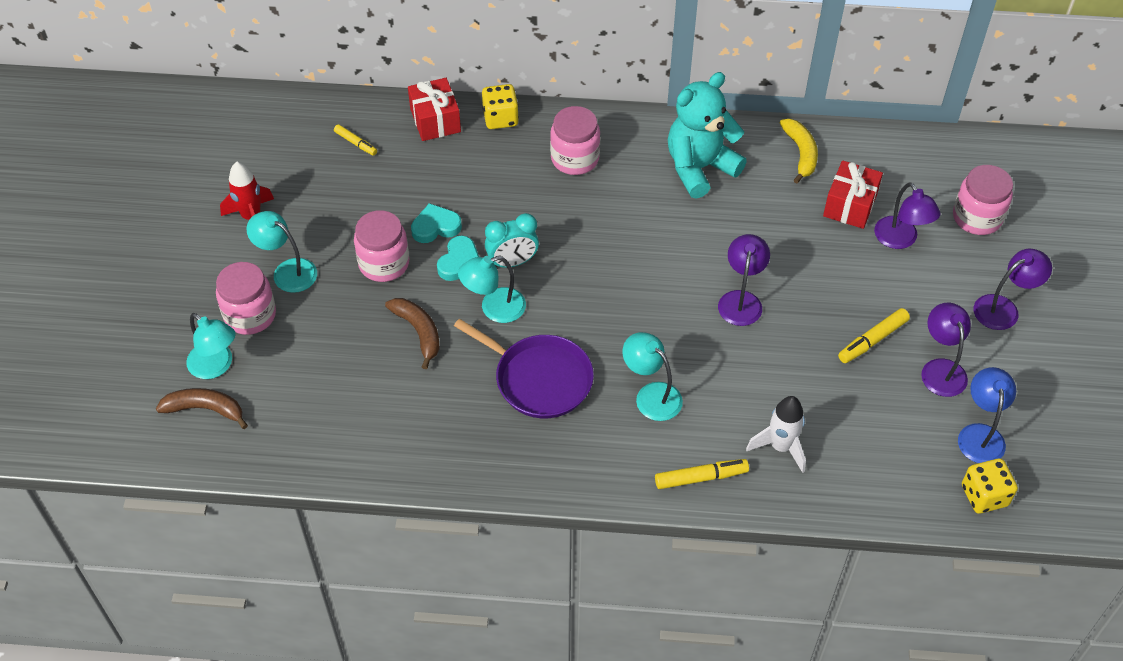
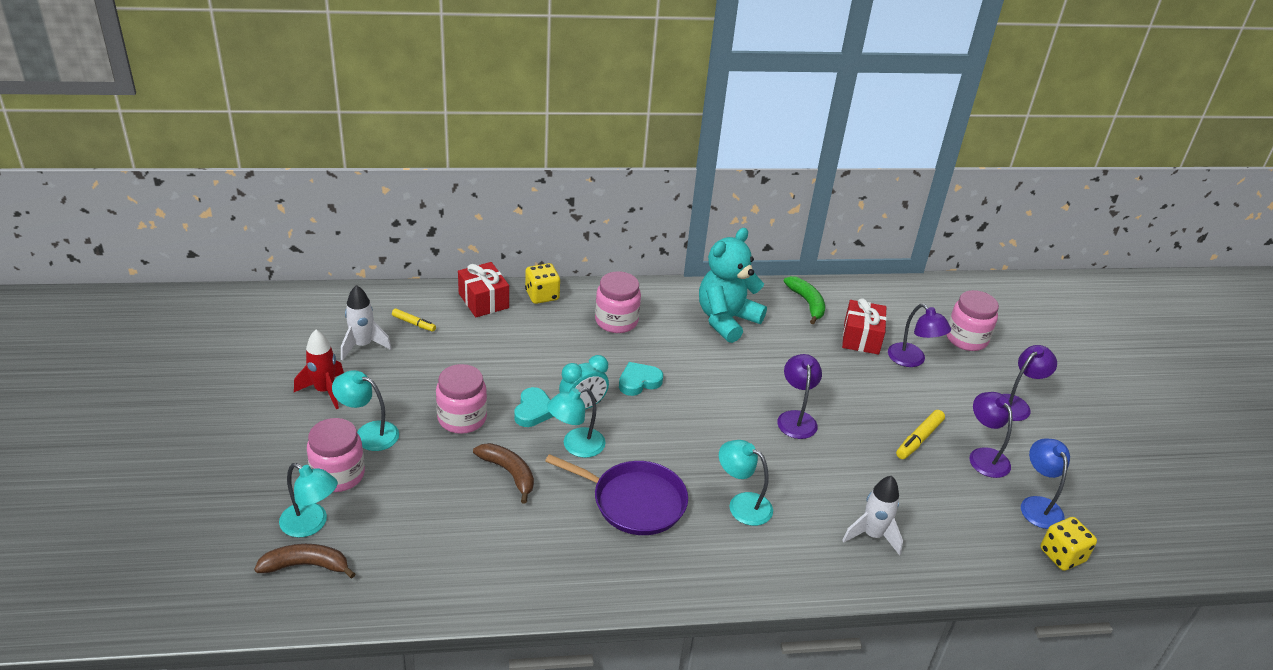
camera: 15 degrees left, 15 degrees down
turquoise heart [411,203,462,243] -> turquoise heart moved to [619,362,663,396]
yellow marker [655,459,749,489] -> none
yellow banana [780,119,818,184] -> green banana [784,276,825,324]
none -> white rocket [341,285,392,361]

